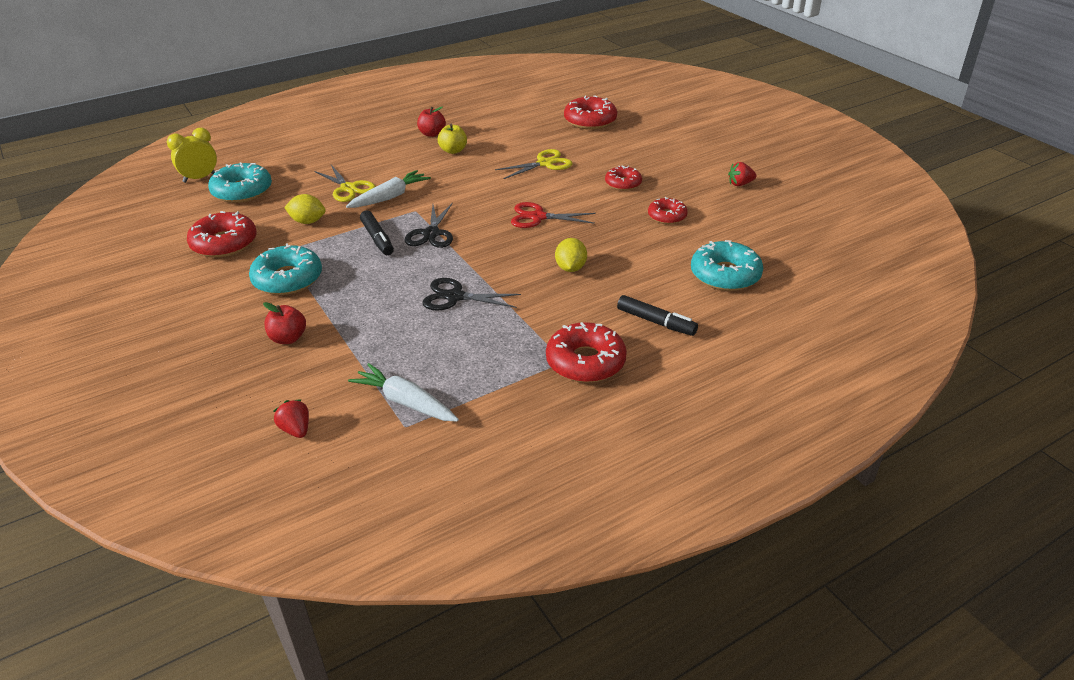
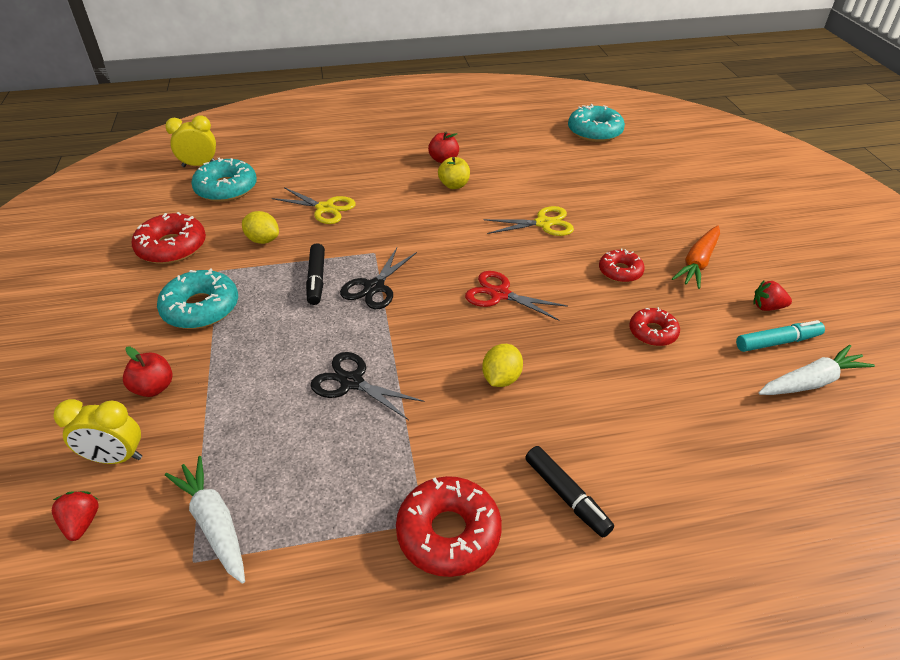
camera: 20 degrees right, 5 degrees up
yellow scissors [314,165,376,202] -> yellow scissors turned 45 degrees counterclockwise [272,187,356,224]
white carrot [346,170,431,208] -> white carrot moved to [758,345,875,395]
red donut [564,95,617,130] -> none
turquoise donut [691,240,763,291] -> turquoise donut moved to [568,104,625,142]
none -> yellow clock [53,399,142,464]
none -> orange carrot [672,225,720,289]
none -> turquoise marker [736,320,825,352]

